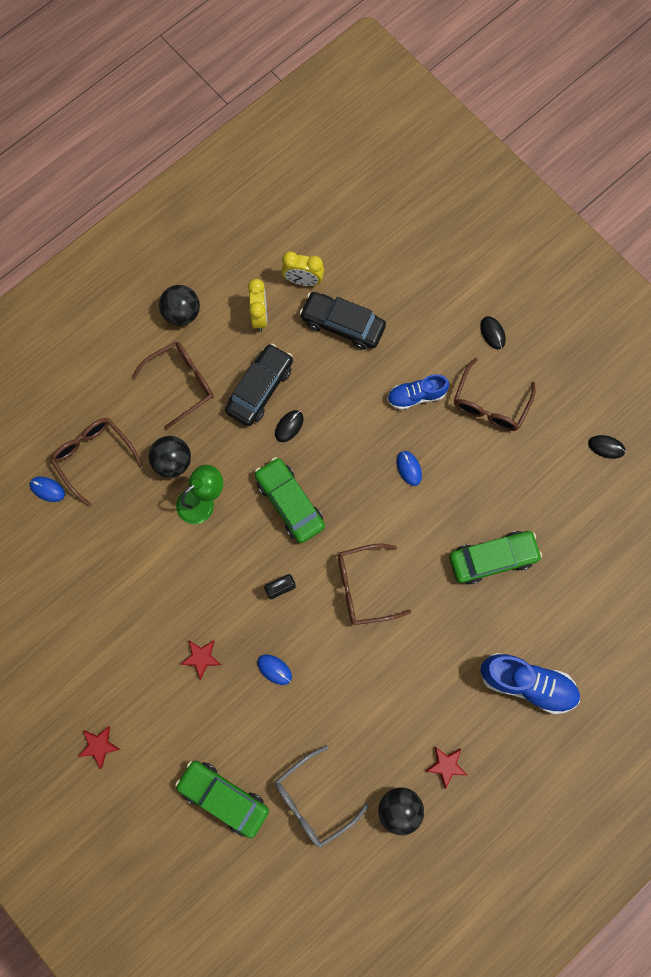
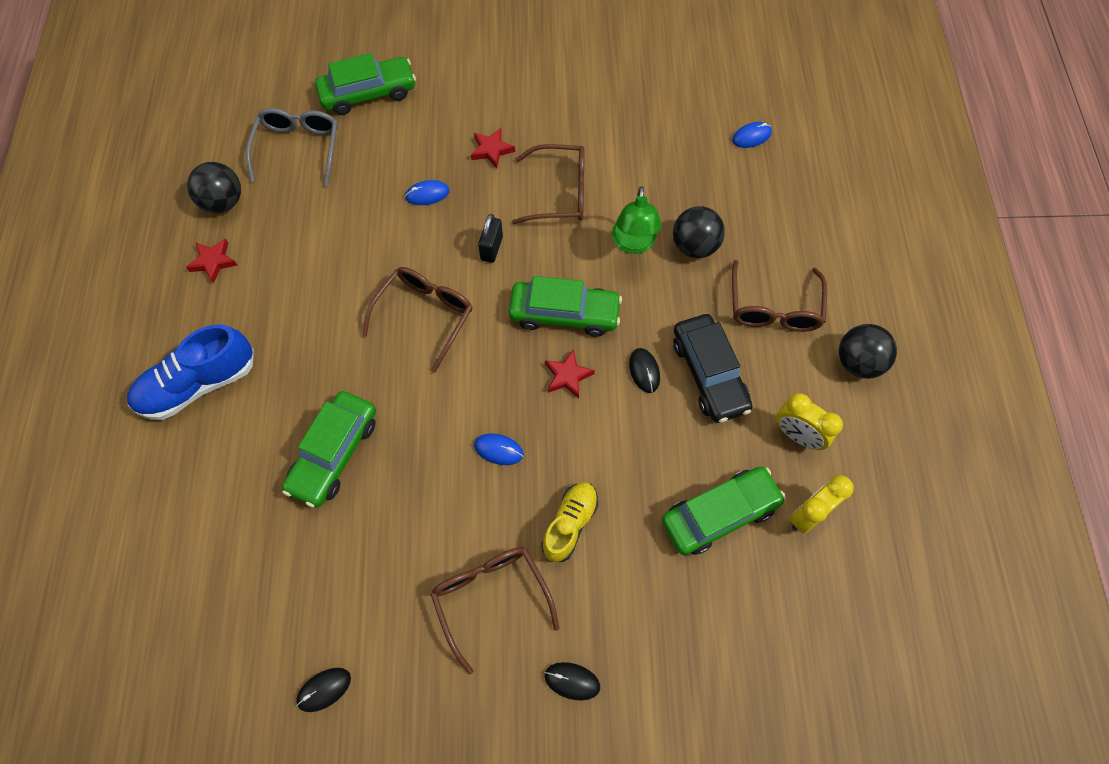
camera: 130 degrees right, 10 degrees down
brown glasses [50,418,143,507] -> brown glasses moved to [512,144,585,224]
red star [78,726,121,769] -> red star moved to [545,349,595,399]
black car [299,292,386,350] -> green car [662,466,786,555]
blue shoe [387,374,449,410] -> yellow shoe [541,482,598,562]

